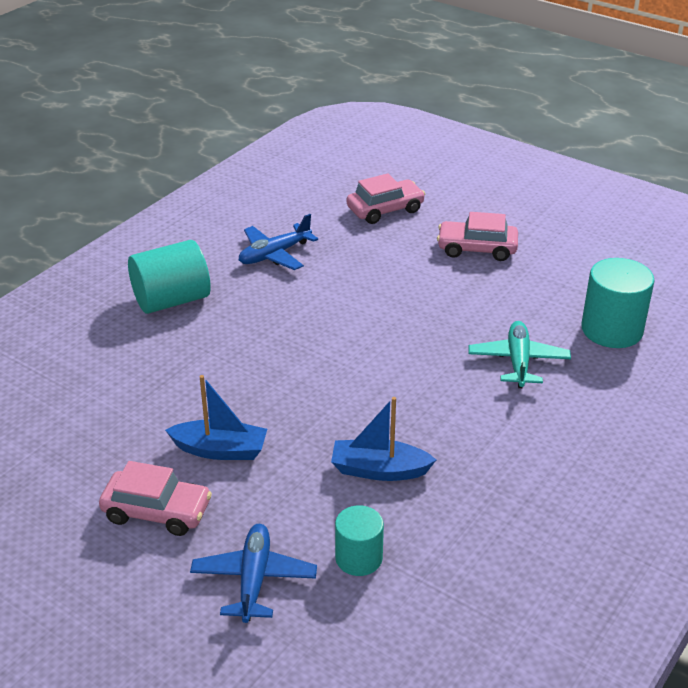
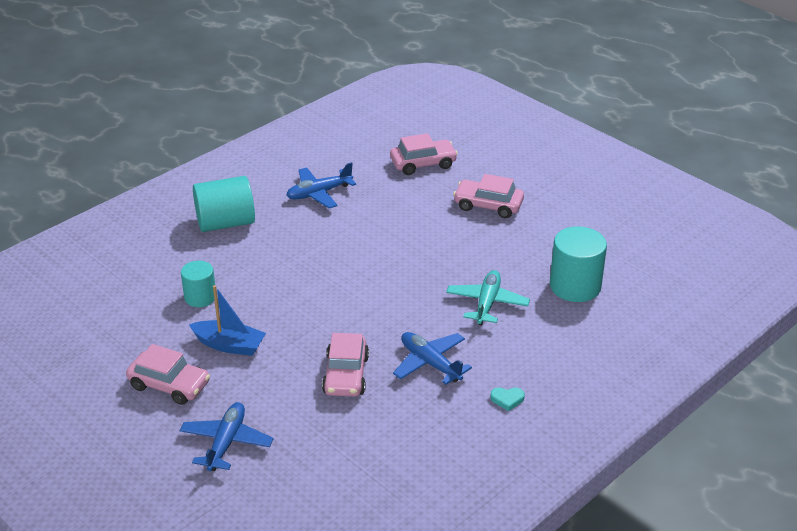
camera: 10 degrees right, 0 degrees up
blue boat [331,397,436,481] -> pink car [322,333,369,397]
turquoise cylinder [335,505,384,576] -> turquoise cylinder moved to [181,261,215,307]
none -> blue plane [393,332,472,385]
none -> turquoise heart [490,387,525,411]

